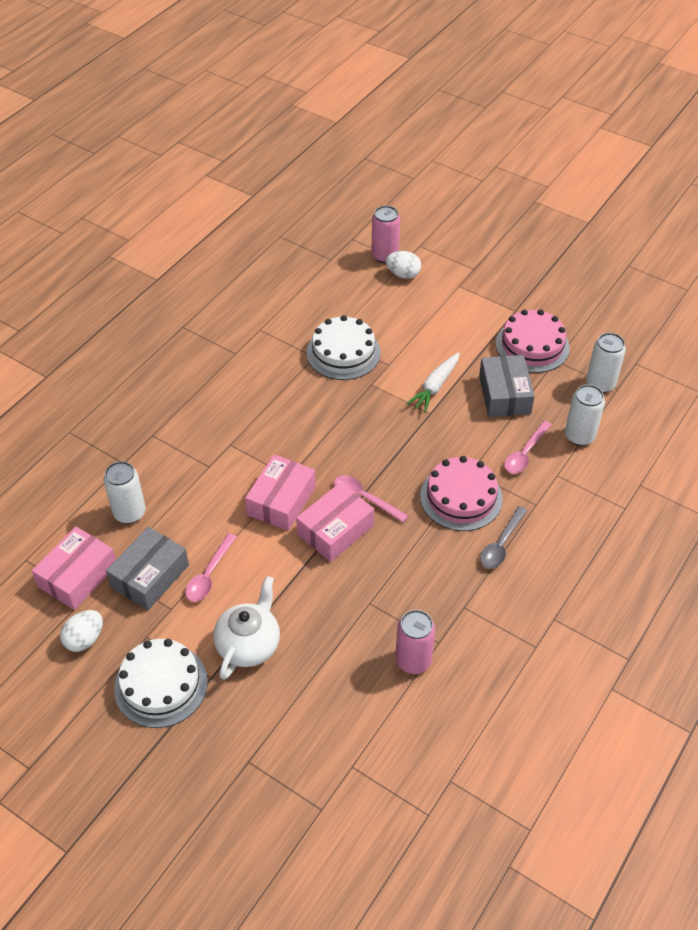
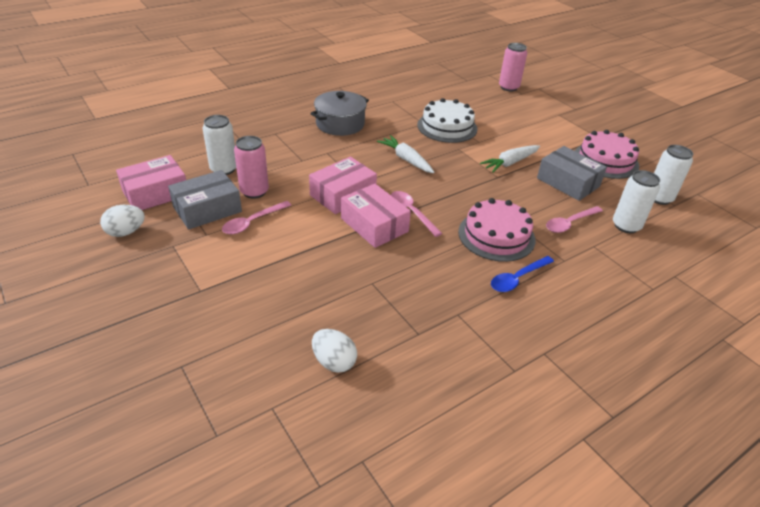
camera: 20 degrees right, 10 degrees down
white cake [114,639,208,728] -> none
white teapot [213,576,280,680] -> none
pink box [296,482,374,562] -> pink box turned 75 degrees clockwise [341,184,411,248]
white egg [386,251,421,279] -> white egg moved to [312,329,357,373]
pink can [395,610,435,674] -> pink can moved to [234,136,269,199]
grey box [479,355,535,417] -> grey box turned 60 degrees counterclockwise [537,146,607,201]
grey spoon [480,506,527,569] -> blue spoon [491,256,554,292]
none -> grey pot [310,91,369,136]
none -> white carrot [377,135,434,173]

